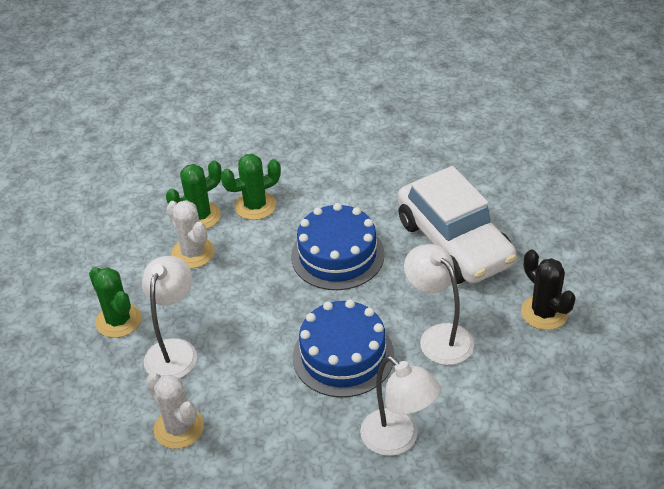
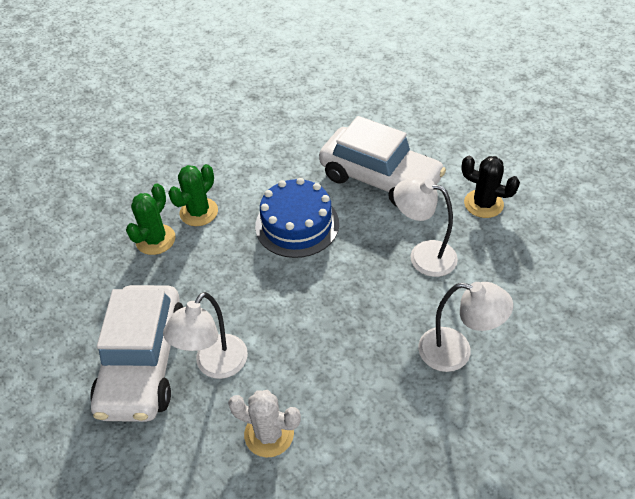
camera: 30 degrees left, 5 degrees up
green cactus [89,267,141,338] -> white car [90,285,183,422]
white lamp [142,256,197,378] -> white lamp turned 135 degrees counterclockwise [163,292,248,379]
white cactus [166,200,215,268] -> none
blue cake [293,300,395,398] -> none

